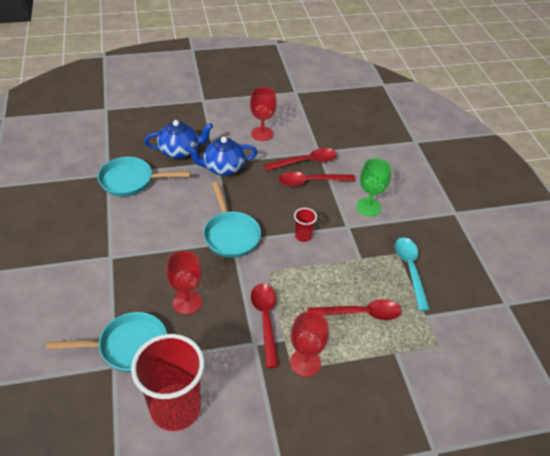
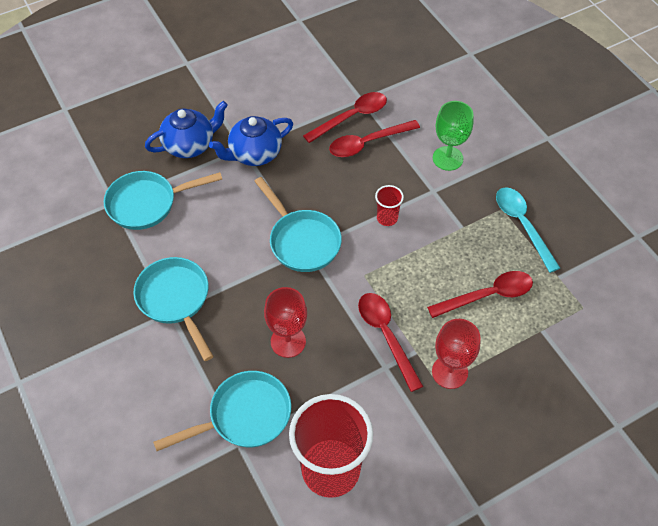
camera: 15 degrees left, 10 degrees up
red goblet [250,87,277,141] -> none
none -> turquoise pan [133,257,214,361]

